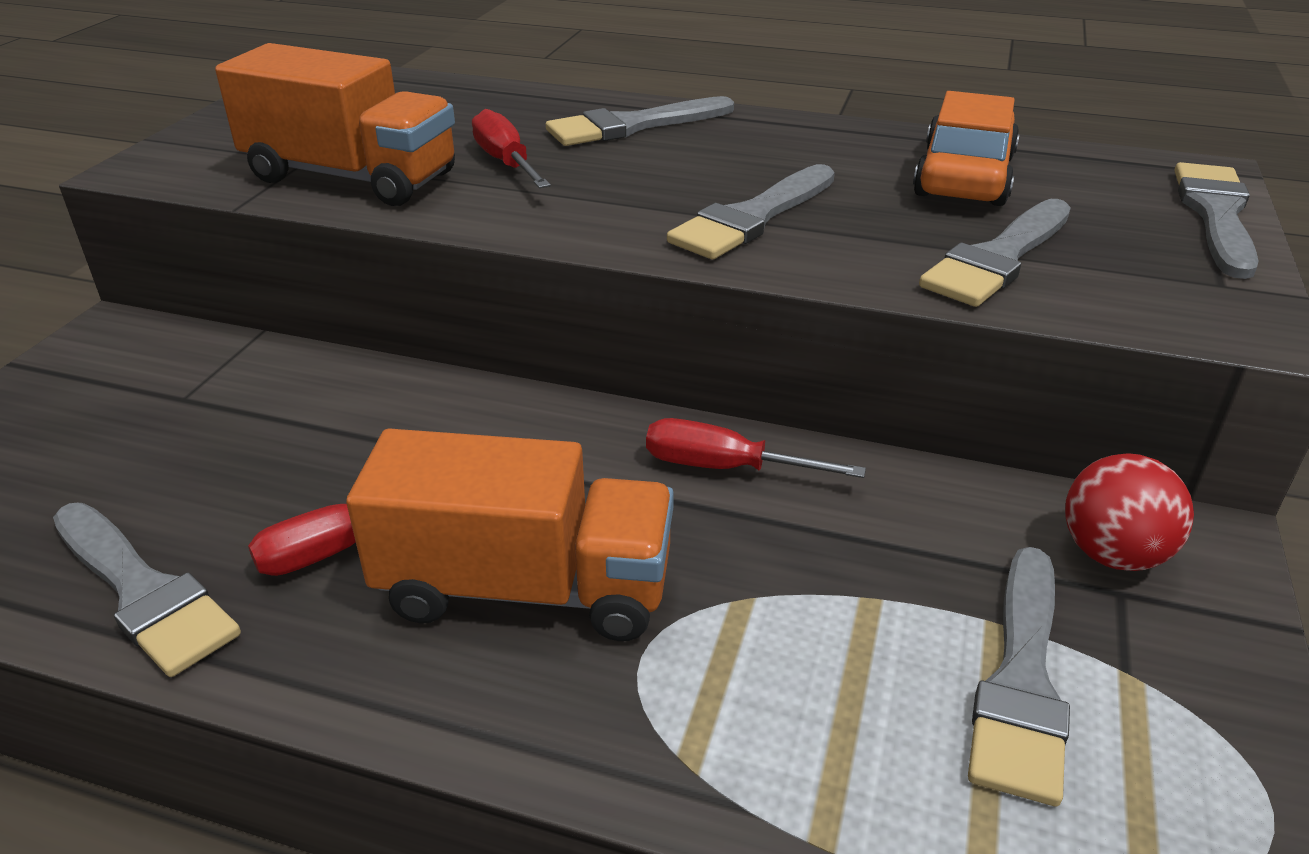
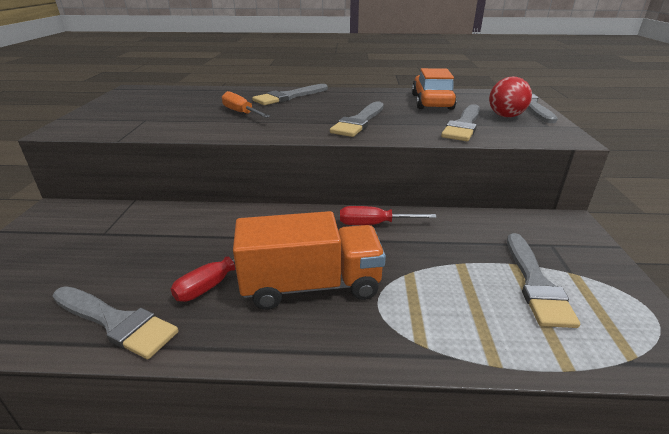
camera: 15 degrees left, 5 degrees down
orange truck [215,43,455,206] -> none
red screwdriver [472,109,551,188] -> orange screwdriver [222,91,270,118]
red ball [1065,453,1194,571] -> red ball moved to [489,76,532,117]

